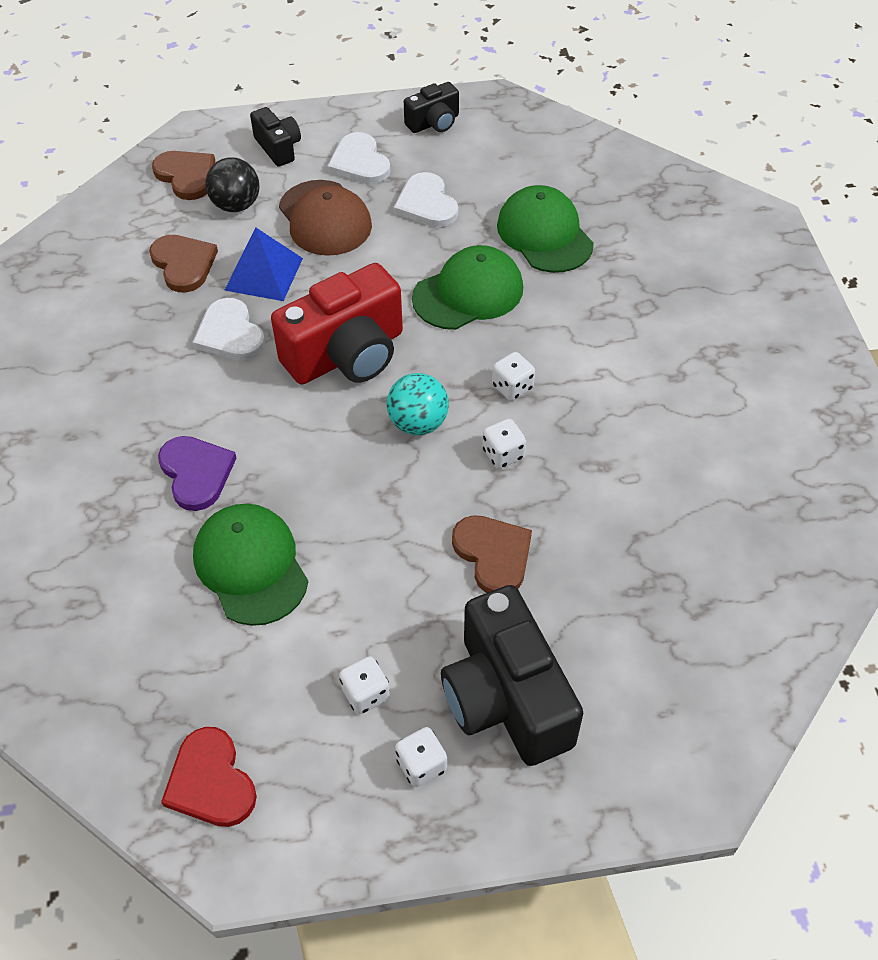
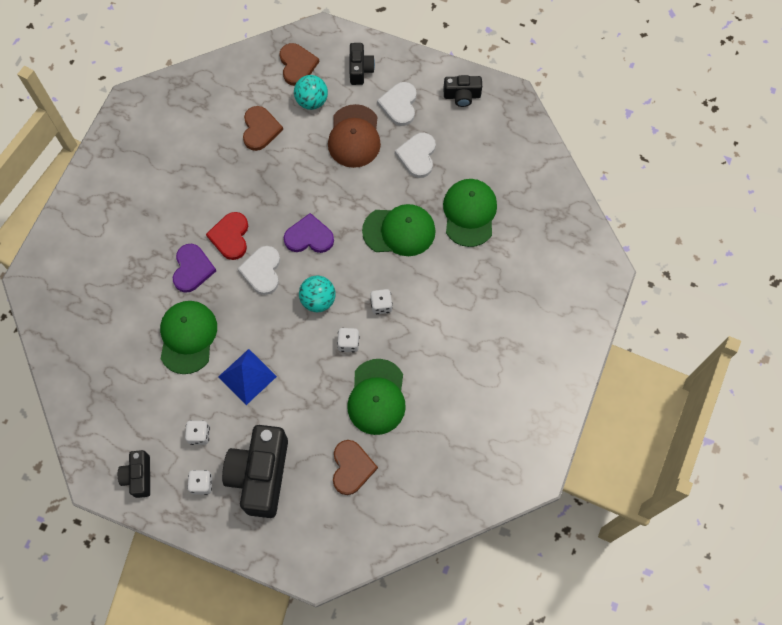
camera: 30 degrees right, 15 degrees up
red heart [161,727,257,827] -> red heart moved to [206,212,248,260]
white heart [193,298,265,361] -> white heart moved to [237,246,280,295]
black ball [205,157,260,212] -> turquoise ball [294,75,328,110]
blue pyramid [225,227,303,301] -> blue pyramid moved to [218,349,277,405]
red camera [271,263,403,385] -> purple heart [284,213,334,253]
brown heart [452,515,532,593] -> brown heart moved to [333,440,378,495]
none -> black camera [118,450,150,498]
none -> green cap [347,359,406,435]

